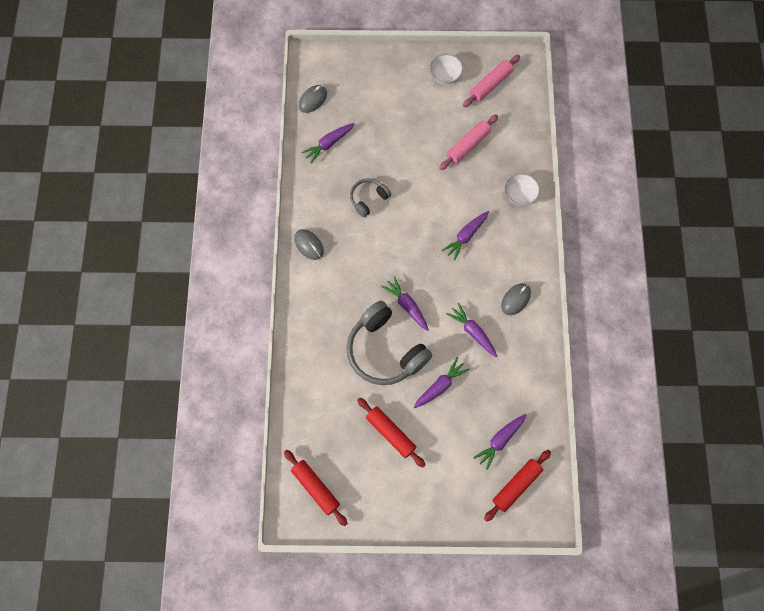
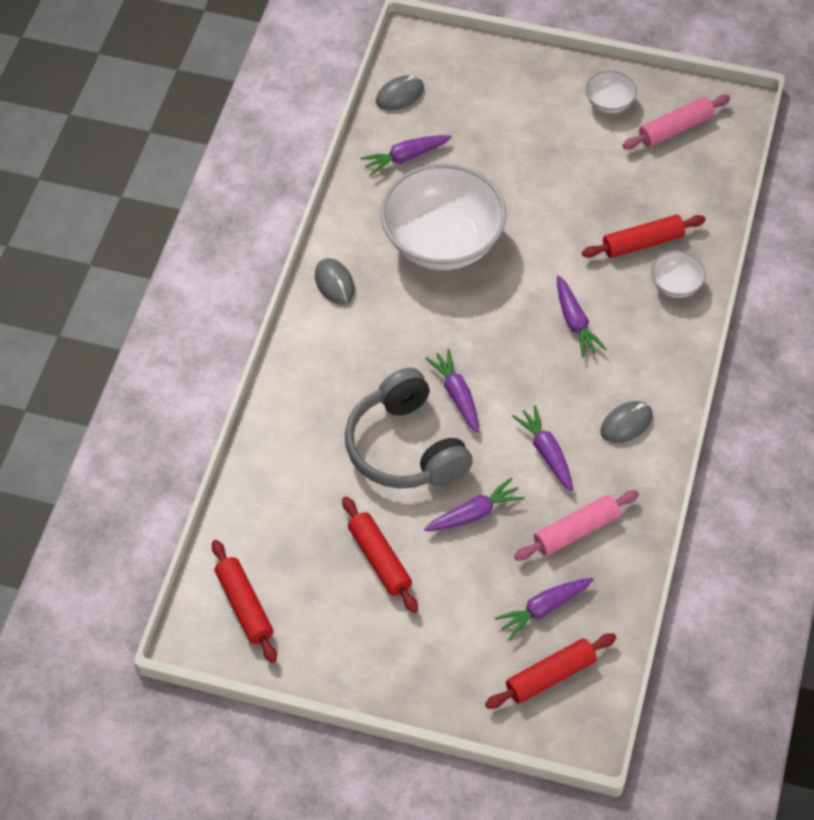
camera: 15 degrees right, 15 degrees down
grey headphones [350,178,391,218] -> white bowl [381,164,506,270]
pink rolling pin [439,114,498,170] -> pink rolling pin moved to [514,490,639,560]
purple carrot [442,211,489,261] -> purple carrot turned 75 degrees counterclockwise [557,275,607,357]
none -> red rolling pin [582,215,706,258]

